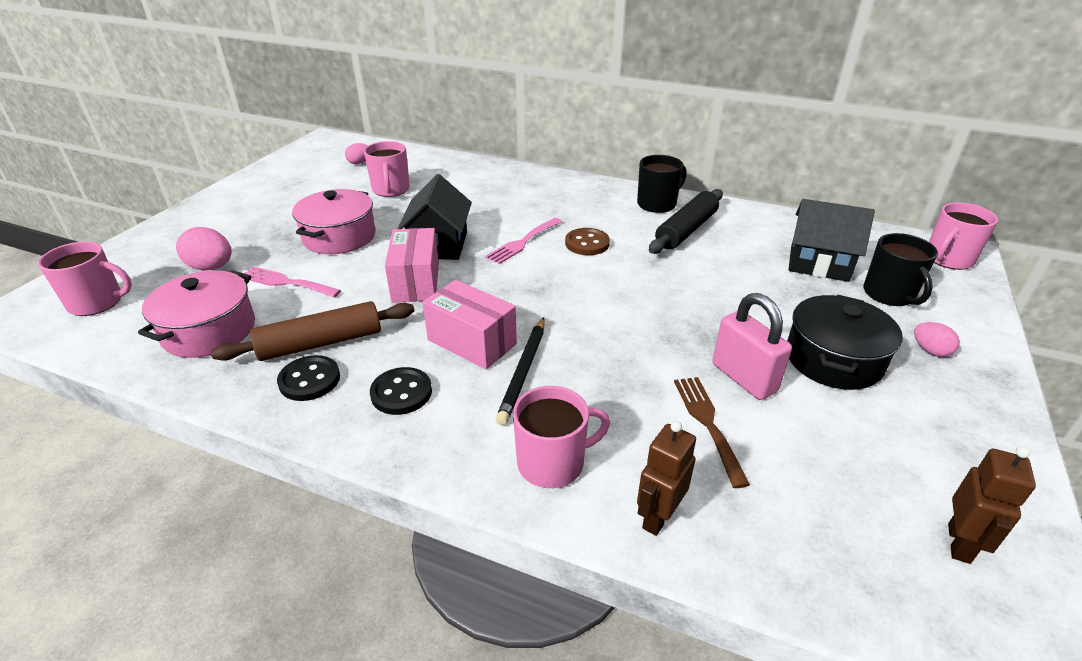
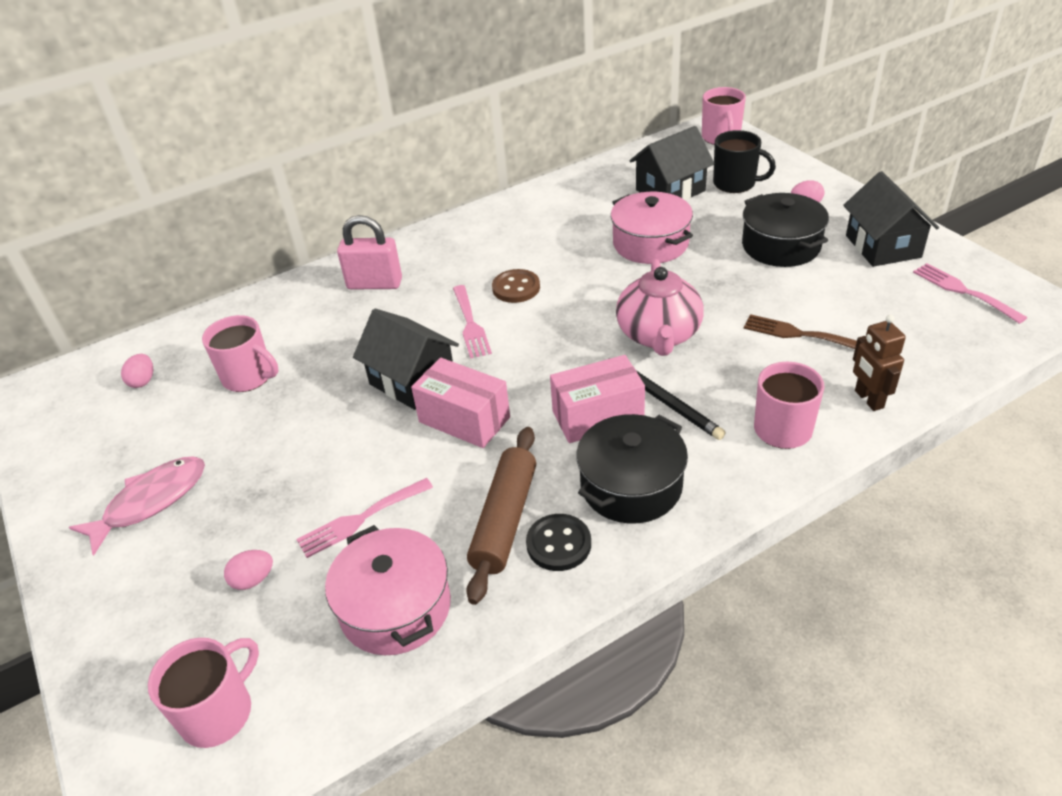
camera: 50 degrees left, 5 degrees up
pink egg [176,227,232,271] -> pink egg [224,550,273,590], size x0.61
pink pot [292,189,376,254] -> pink pot moved to [611,192,693,264]
black button [370,367,432,415] -> black pot [576,414,688,523]
black mug [637,155,687,213] -> none
black rolling pin [649,189,723,254] -> none
pink padlock [713,293,792,400] -> pink padlock moved to [337,215,402,289]
brown robot [948,446,1036,564] -> pink fork [913,263,1028,324]
none -> pink fish [69,457,205,556]
none -> pink teapot [616,259,704,356]
none -> black house [843,171,939,267]

